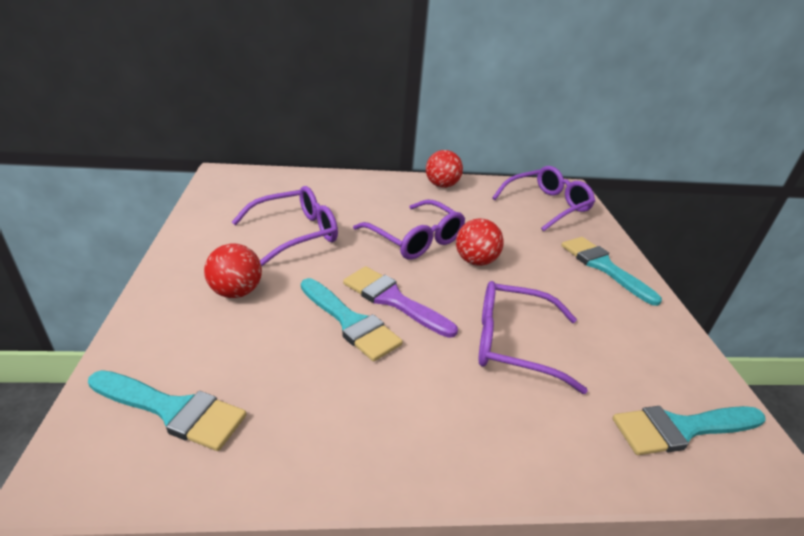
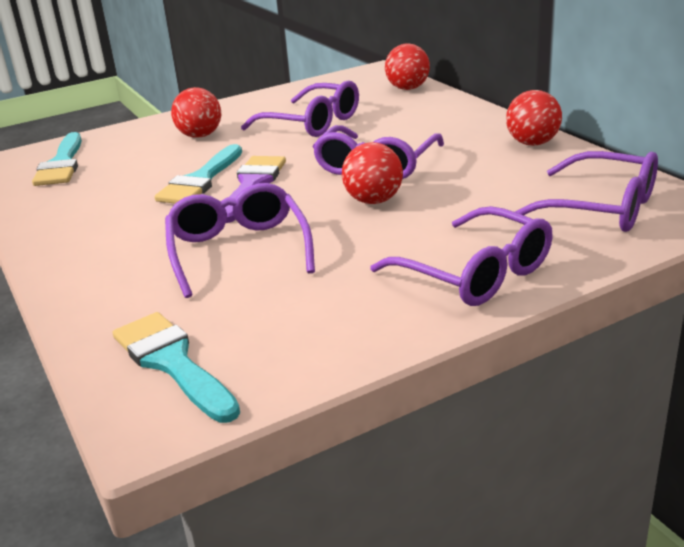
camera: 70 degrees right, 5 degrees down
turquoise brush [561,237,662,306] -> purple glasses [370,206,553,306]
none -> red ball [385,43,430,90]

